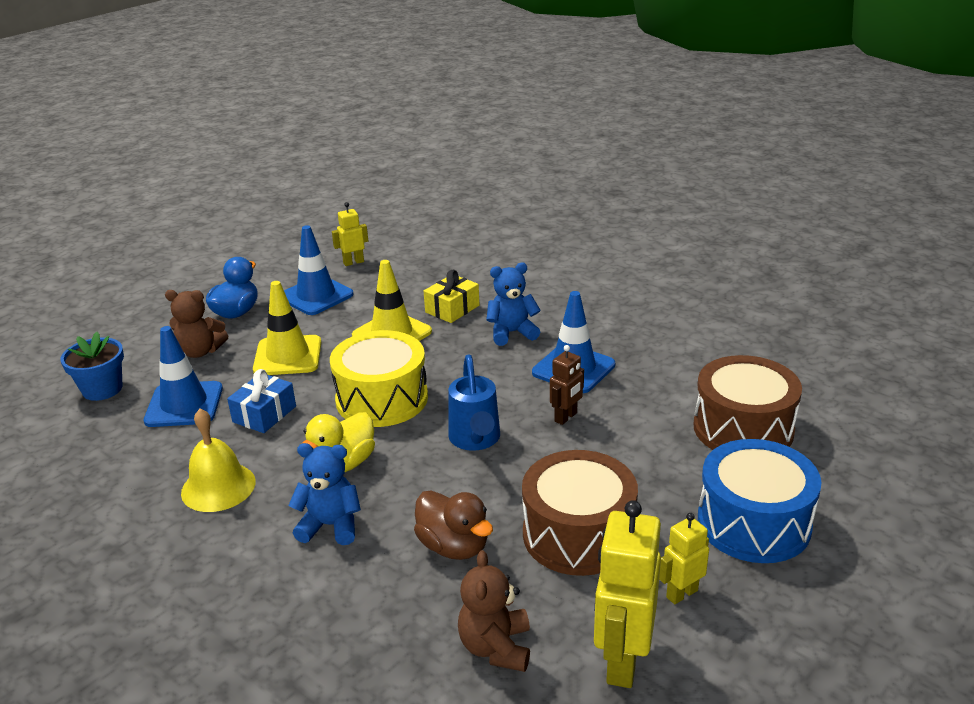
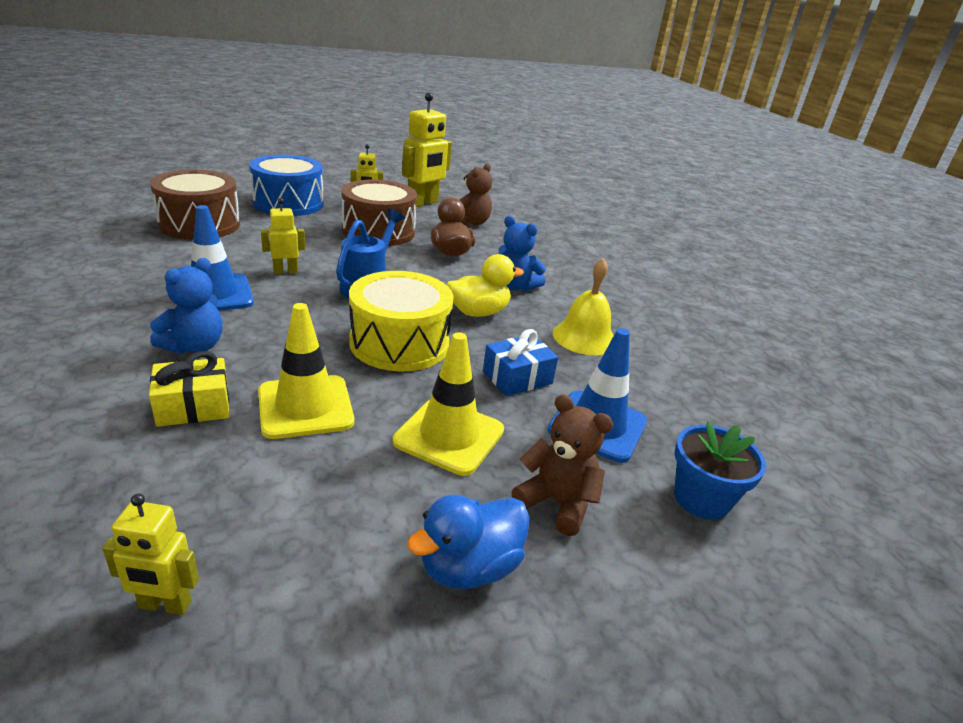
camera: 155 degrees left, 0 degrees up
blue traffic cone [284,225,354,315] -> none
blue teddy bear [486,263,541,346] -> blue teddy bear turned 75 degrees counterclockwise [150,258,223,354]
brown robot [550,345,584,425] -> yellow robot [261,198,305,274]

